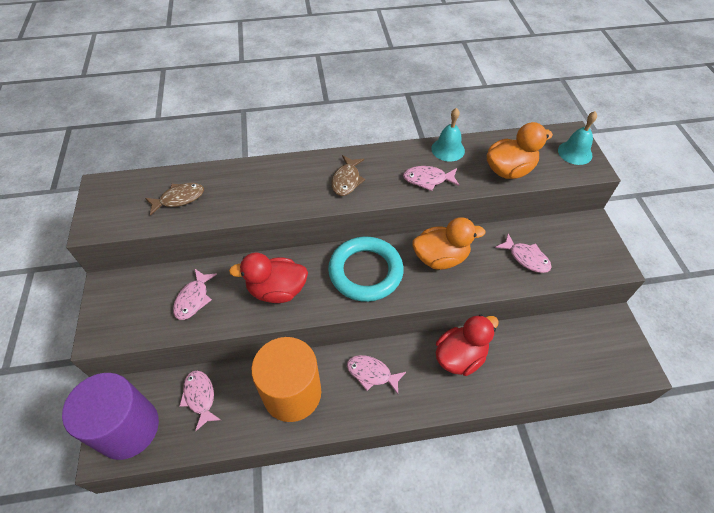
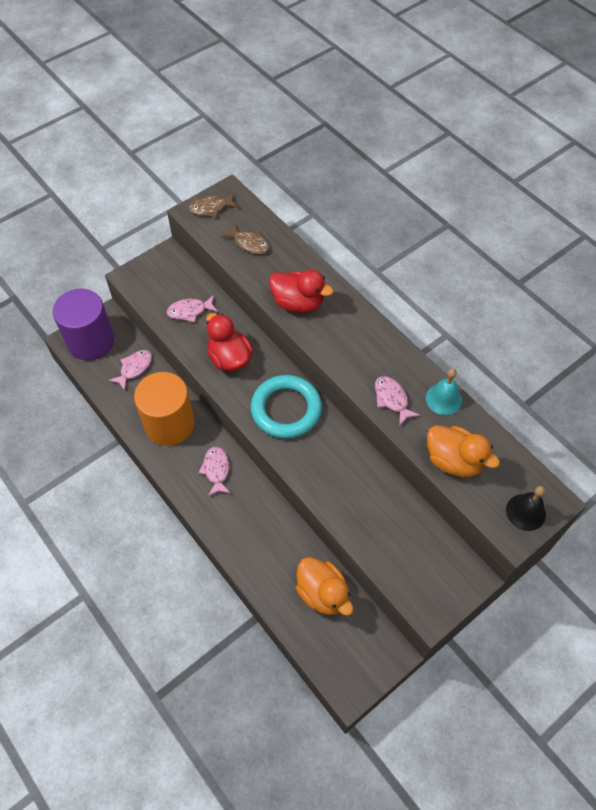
camera: 60 degrees right, 5 degrees up
brown fish [331,155,366,196] -> brown fish moved to [189,192,239,218]
orange duck [412,217,485,270] -> orange duck moved to [295,557,353,616]
red duck [436,315,499,376] -> red duck moved to [269,270,334,313]
pink fish [495,234,552,273] -> none
turquoise bell [558,111,597,165] -> black bell [506,486,546,531]

